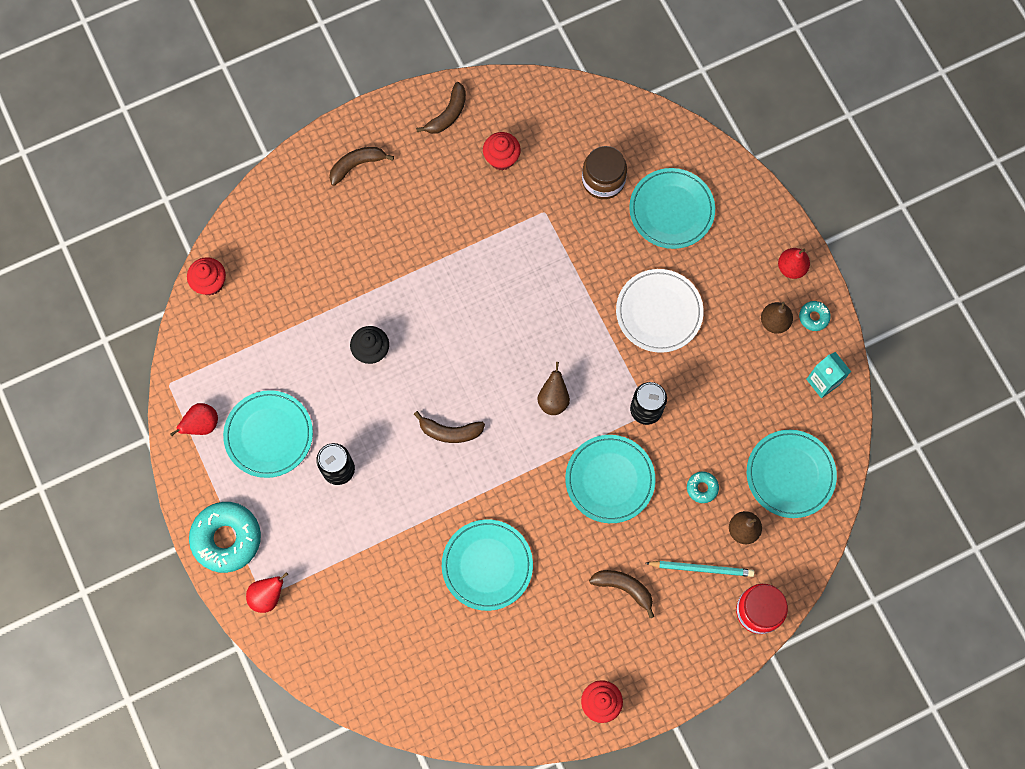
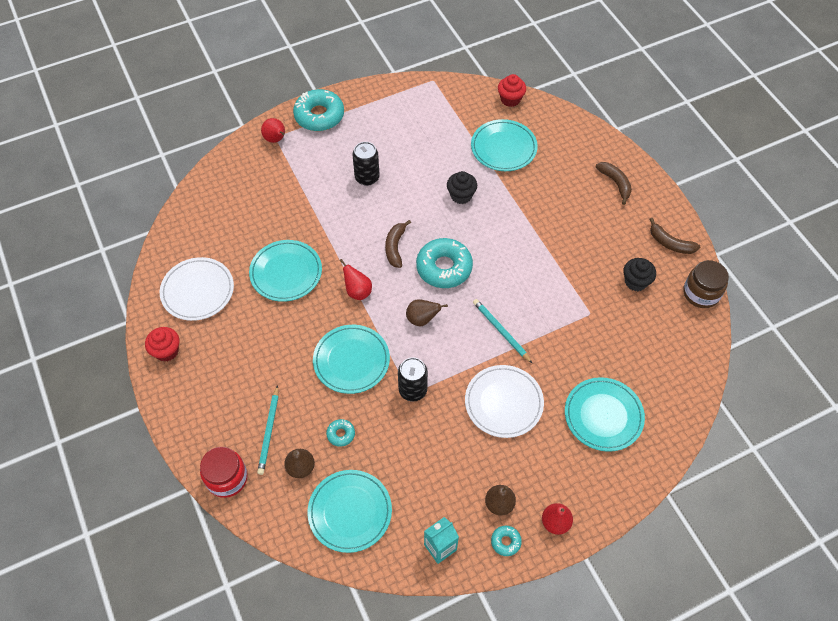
camera: 90 degrees right, 15 degrees down
red pear [170,403,218,436] -> red pear moved to [339,259,372,300]
turquoise plate [223,390,313,478] -> turquoise plate moved to [471,119,538,171]
red cupcake [483,132,521,170] -> black cupcake [623,258,656,291]
brown jar [582,146,627,199] -> brown jar moved to [683,260,729,308]
brown banana [589,570,654,618] -> none
none -> white plate [160,257,234,321]
none -> turquoise donut [416,238,473,288]
none -> turquoise pencil [473,299,533,364]

